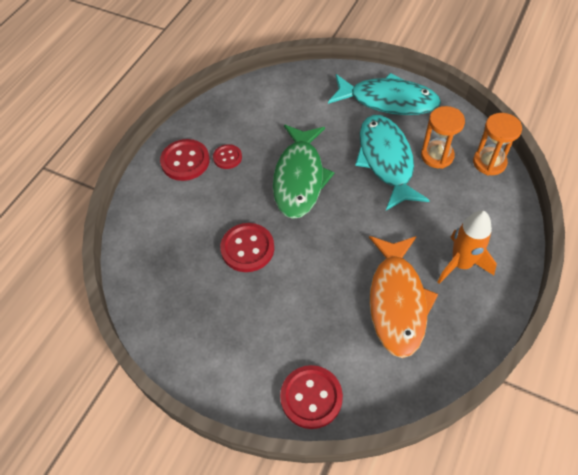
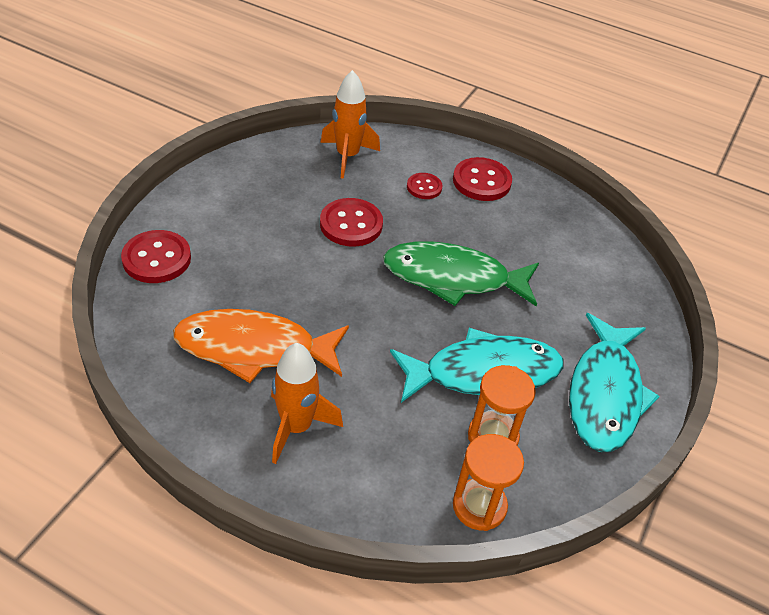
camera: 85 degrees right, 10 degrees down
red button [213,144,242,169] -> red button moved to [407,173,442,199]
none -> orange rocket [321,70,380,179]

